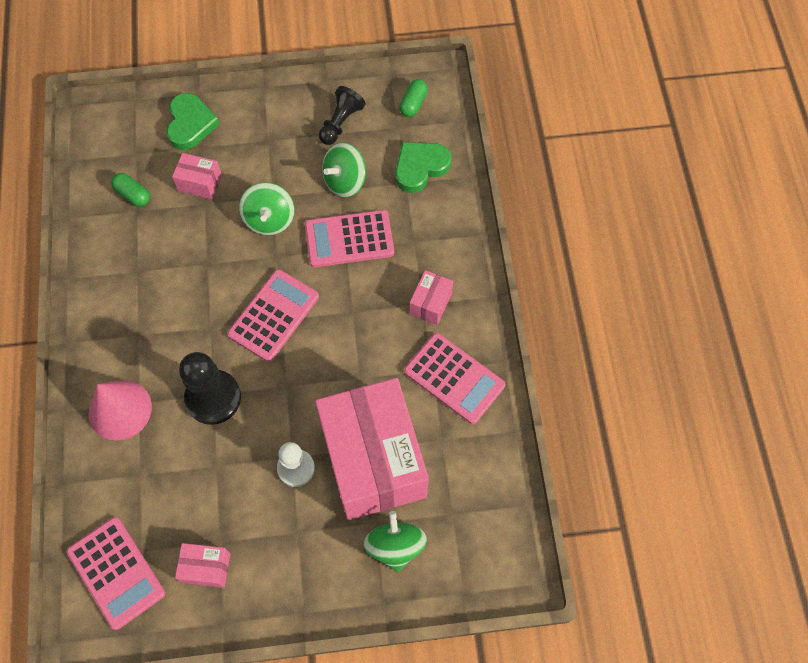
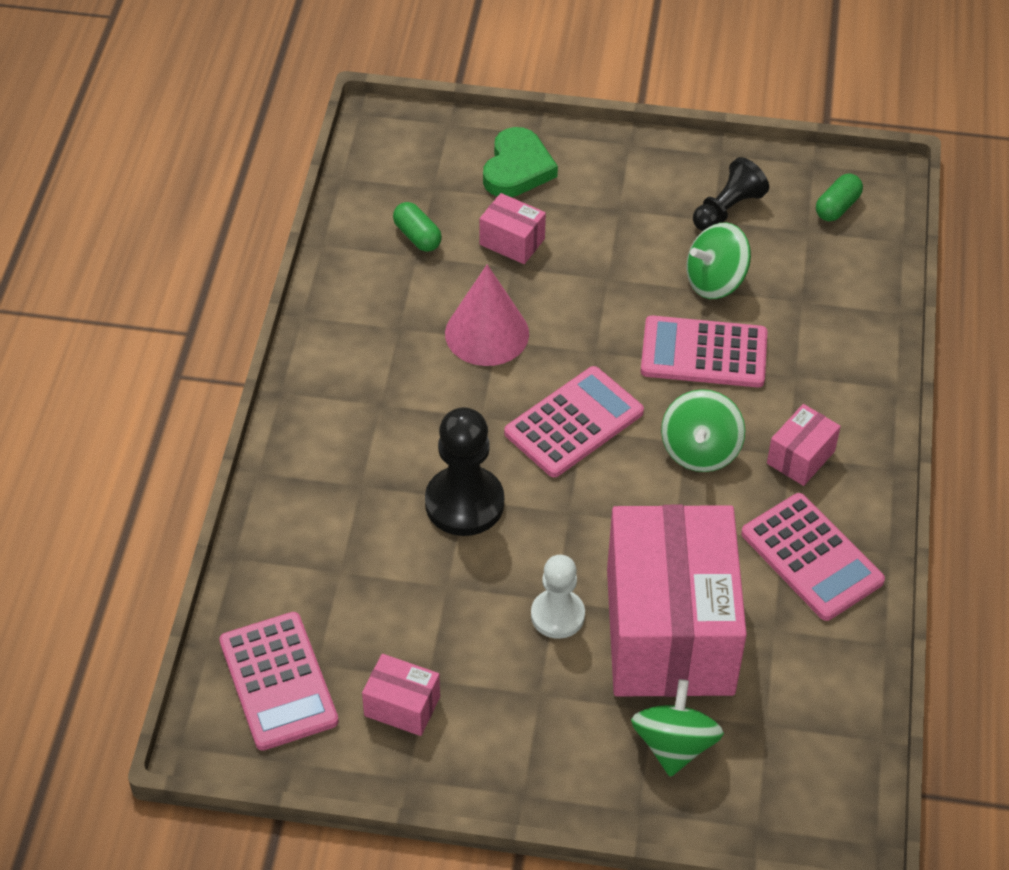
camera: 15 degrees right, 15 degrees down
pink cone [89,380,152,441] -> pink cone moved to [445,264,529,366]
green spinning top [239,182,295,235] -> green spinning top moved to [661,389,745,472]
green heart [395,142,452,193] -> none

